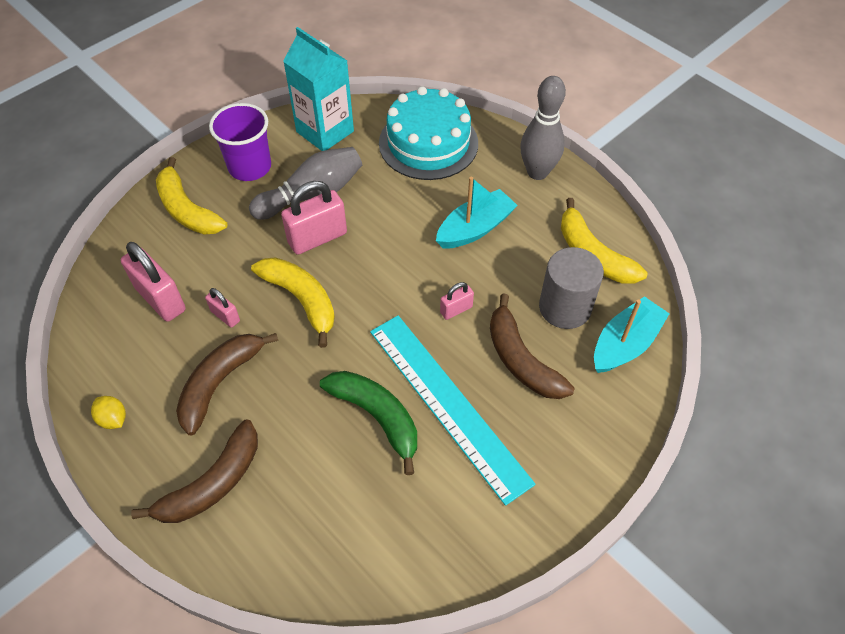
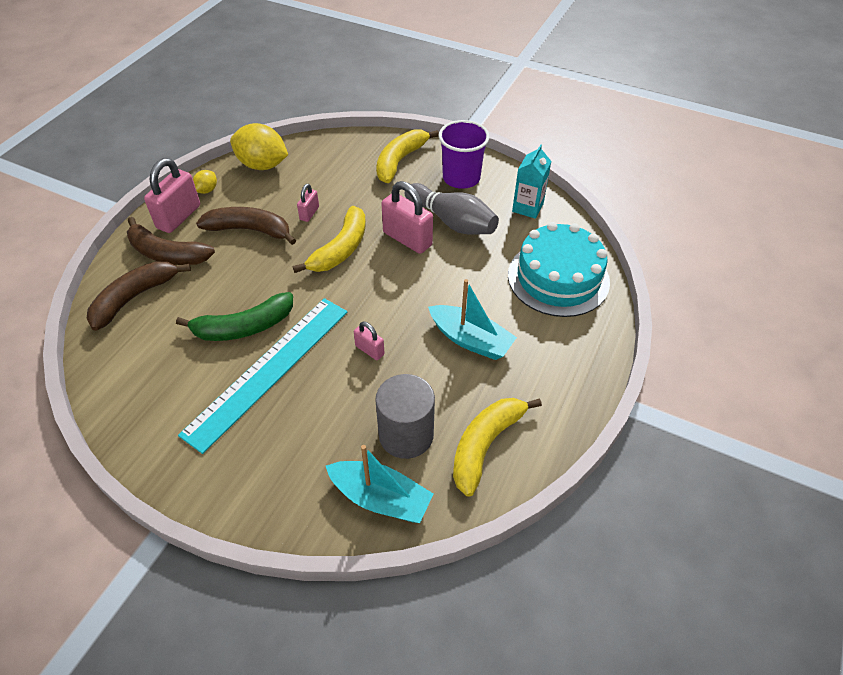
camera: 70 degrees right, 5 degrees down
pink padlock [121,242,186,322] -> pink padlock moved to [144,158,200,233]
turquoise carton [283,27,354,151] -> turquoise carton [512,144,552,219], size x0.64
green banana [320,371,417,475] -> green banana turned 45 degrees clockwise [176,292,293,341]
brown banana [490,294,574,399] -> brown banana moved to [86,261,191,331]
grey bowling pin [520,76,566,180] -> none
none -> yellow lemon [230,123,288,170]

